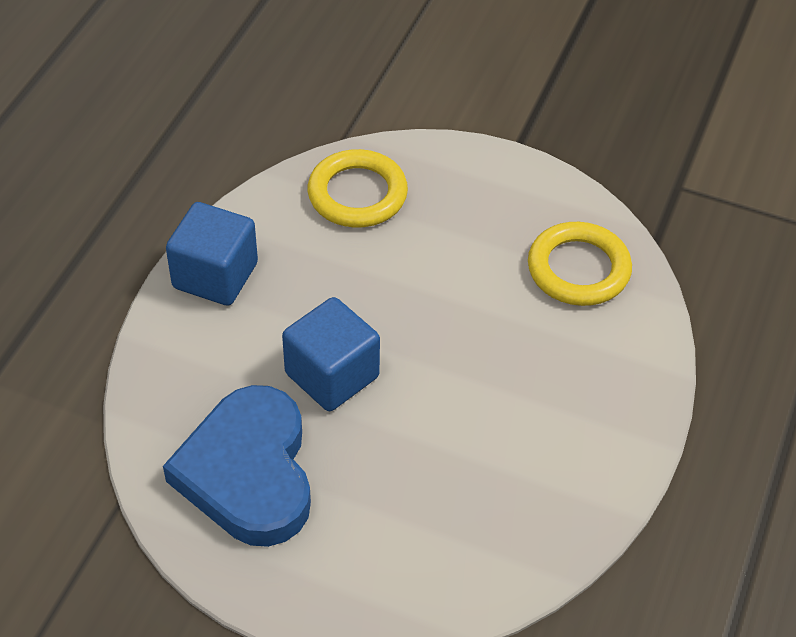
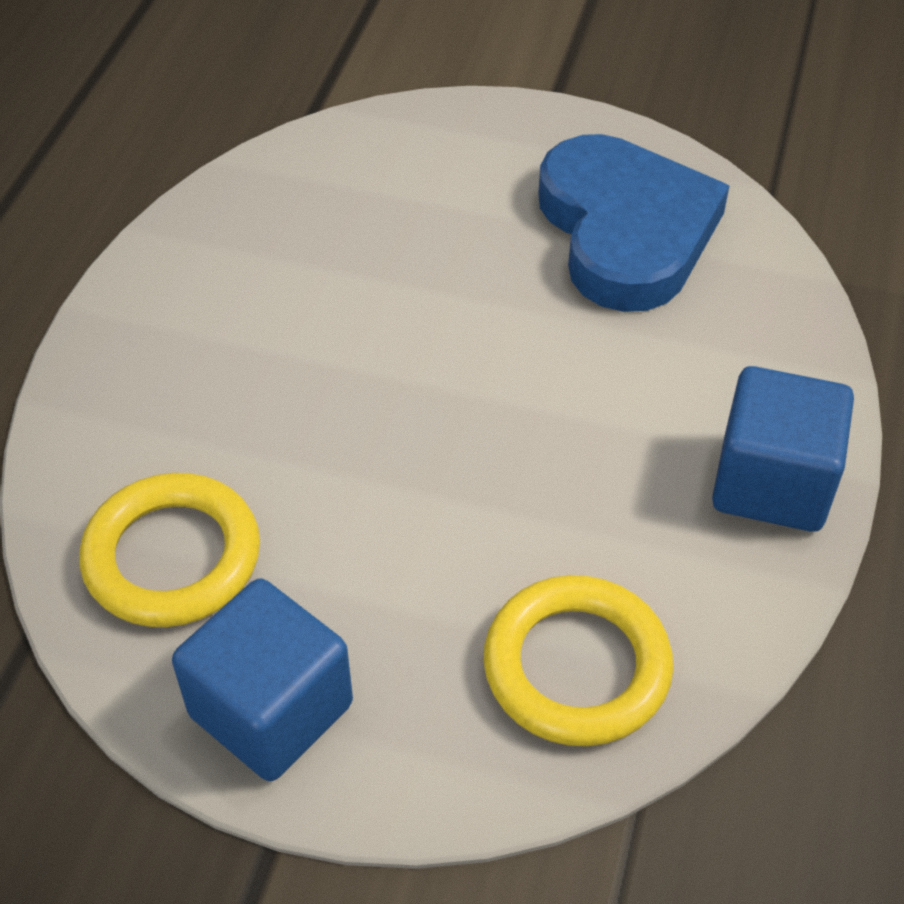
camera: 175 degrees right, 0 degrees up
blue cube [282,297,380,411] -> blue cube moved to [172,578,353,781]

